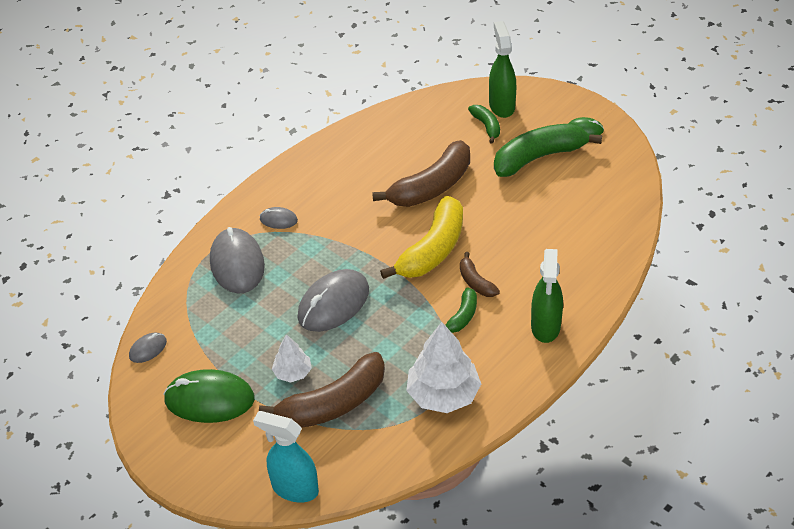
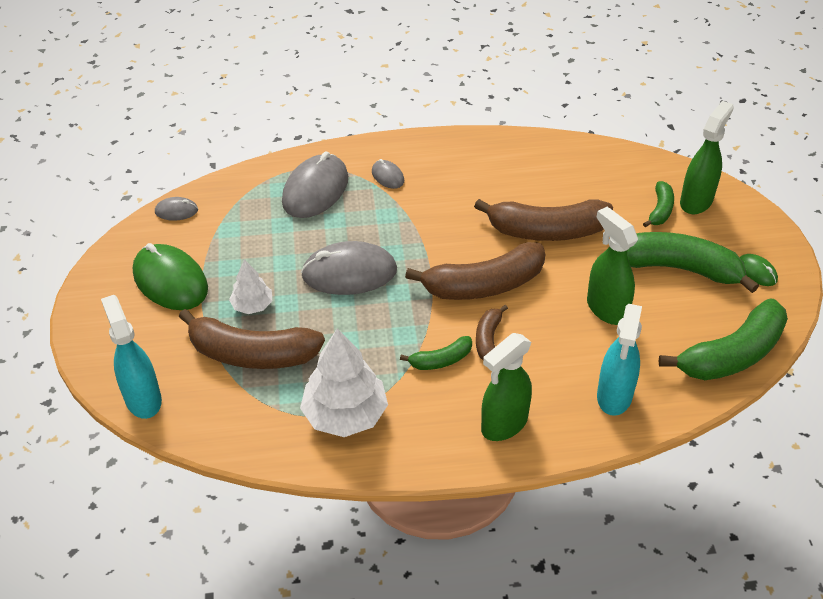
camera: 40 degrees right, 0 degrees up
yellow banana [380,196,463,279] -> brown banana [405,242,545,300]
none -> green spray bottle [587,207,638,325]
none -> turquoise spray bottle [597,304,642,416]
none -> green banana [659,299,788,380]

